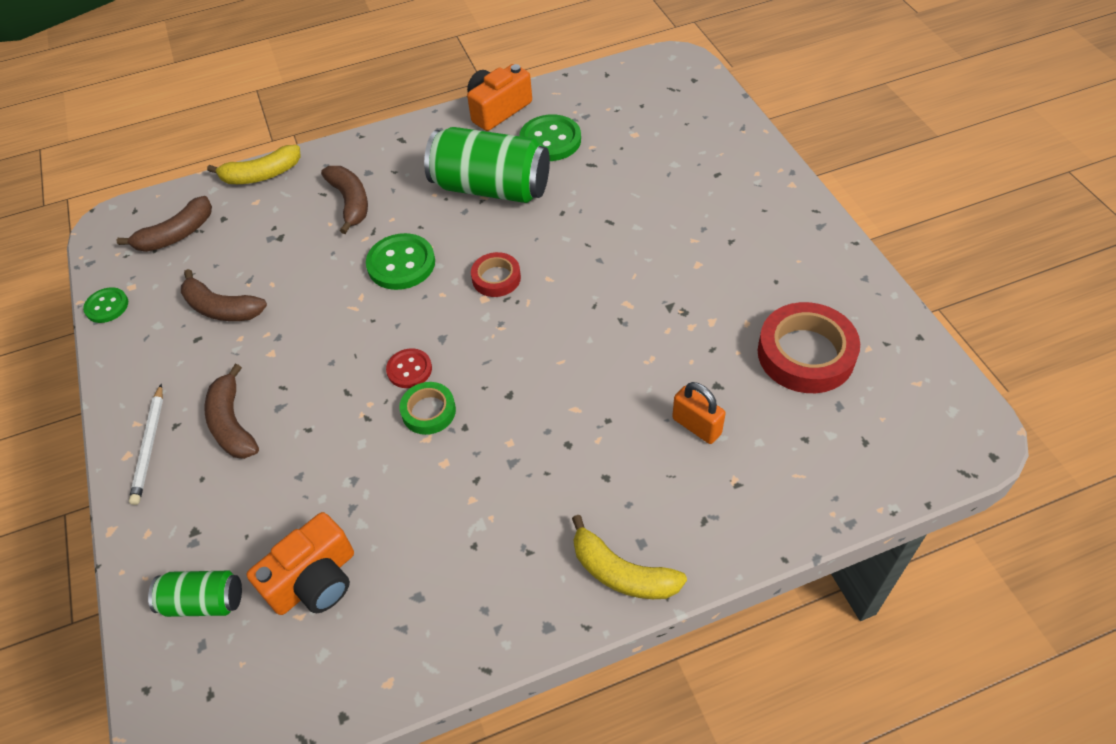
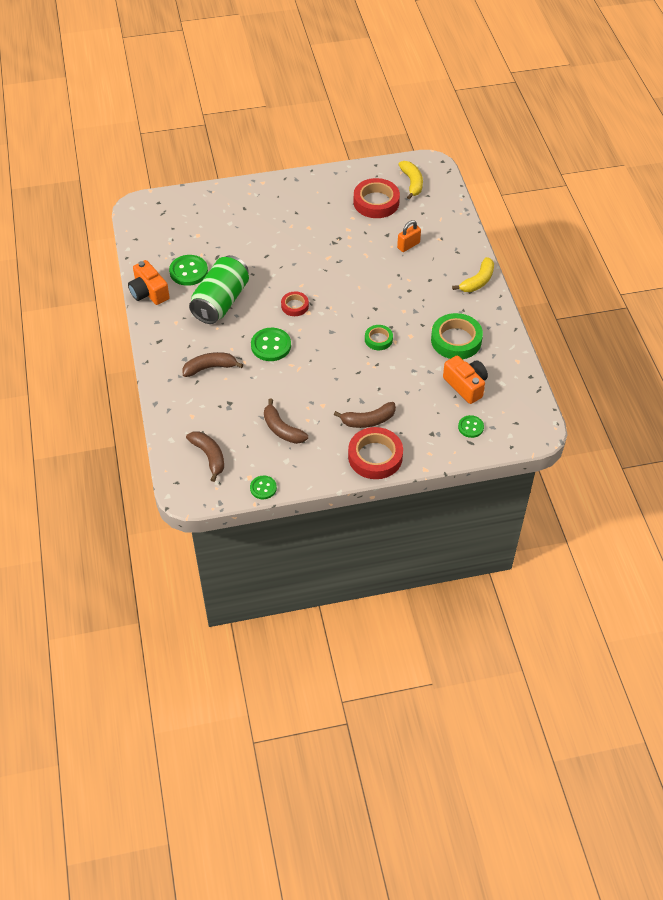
camera: 85 degrees left, 0 degrees up
white pencil [129,384,163,505] -> red tape [348,427,403,479]
green can [148,571,242,617] -> green button [458,415,484,438]
brown banana [181,269,267,321] -> brown banana turned 105 degrees clockwise [264,399,308,444]
yellow banana [207,145,301,184] -> yellow banana moved to [398,161,423,199]
red button [386,348,432,388] -> none
none -> green tape [431,313,483,359]

